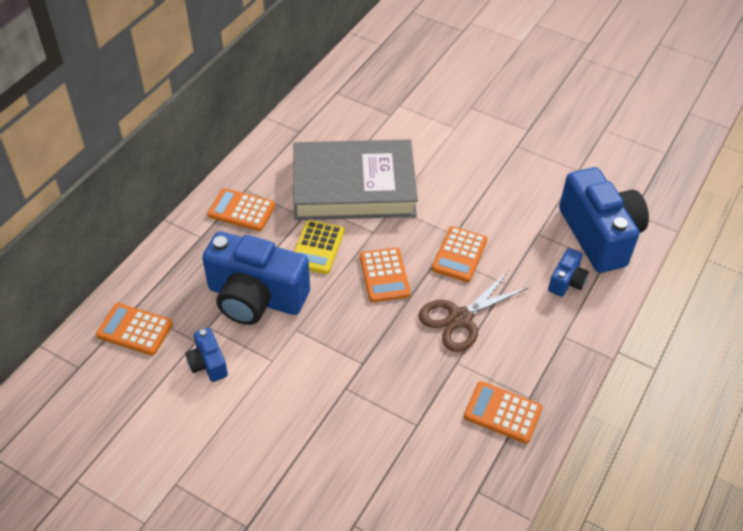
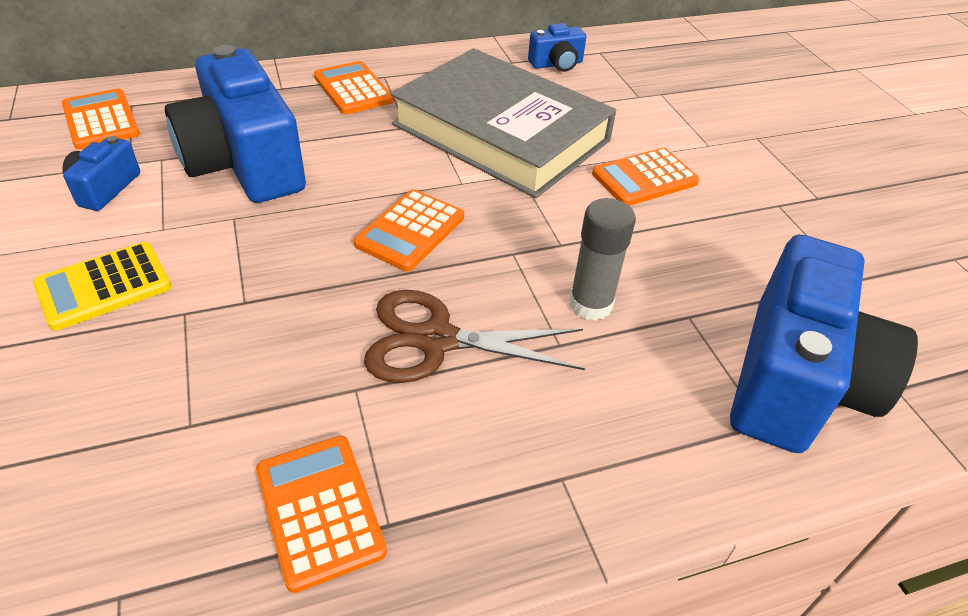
camera: 40 degrees right, 5 degrees down
yellow calculator [294,220,344,274] -> yellow calculator moved to [33,242,171,331]
orange calculator [432,226,487,282] -> orange calculator moved to [592,148,699,206]
blue camera [548,248,589,297] -> blue camera moved to [528,23,586,72]
none -> grey glue stick [569,198,636,321]

